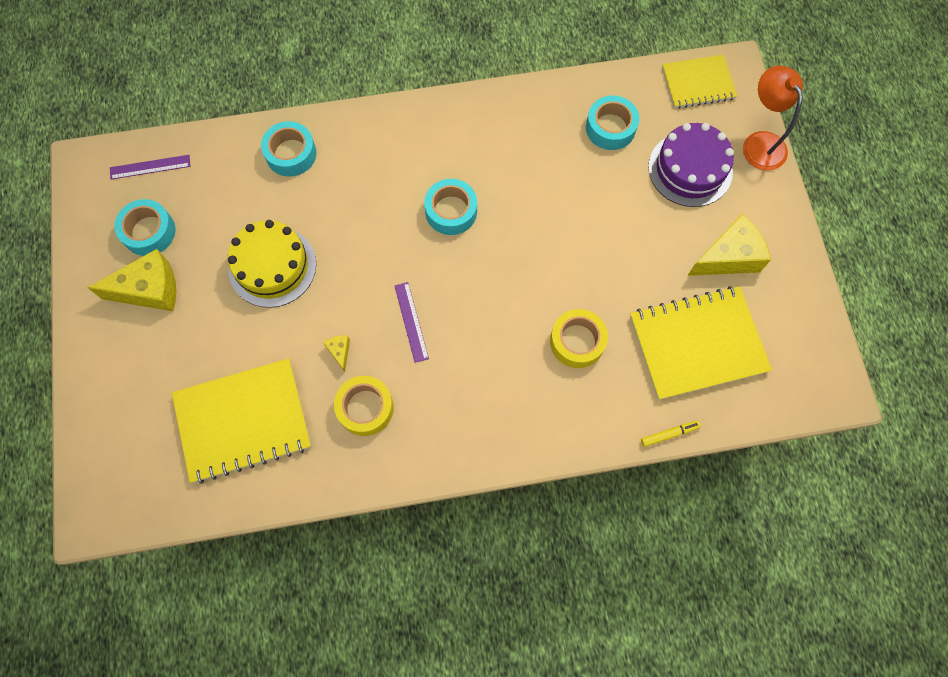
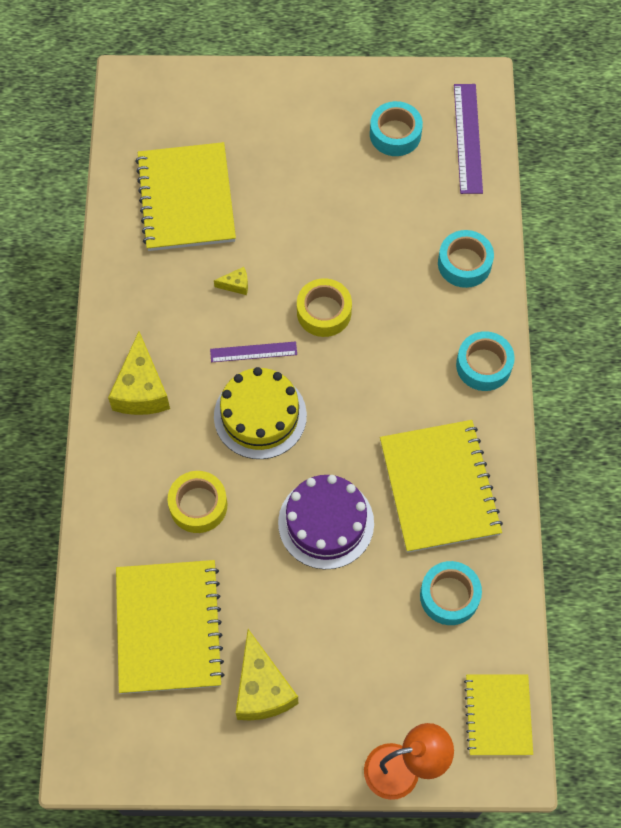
camera: 100 degrees right, 5 degrees down
yellow cheese [88,249,176,311] -> yellow cheese moved to [108,332,170,415]
purple ruler [110,155,191,179] -> purple ruler [454,84,483,194], size x1.60
yellow cake [228,220,316,308] -> yellow cake moved to [214,367,307,459]
yellow tape [334,376,394,436] -> yellow tape moved to [297,278,352,337]
turquoise tape [424,179,477,235] -> turquoise tape moved to [456,331,515,391]
yellow marker [641,421,701,447] -> none
purple cake [648,123,734,207] -> purple cake moved to [278,475,374,569]
none -> yellow notebook [380,420,503,553]

